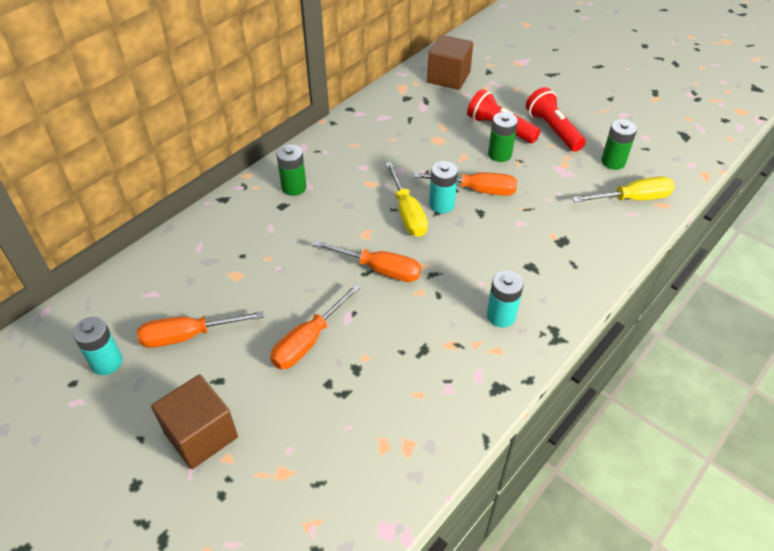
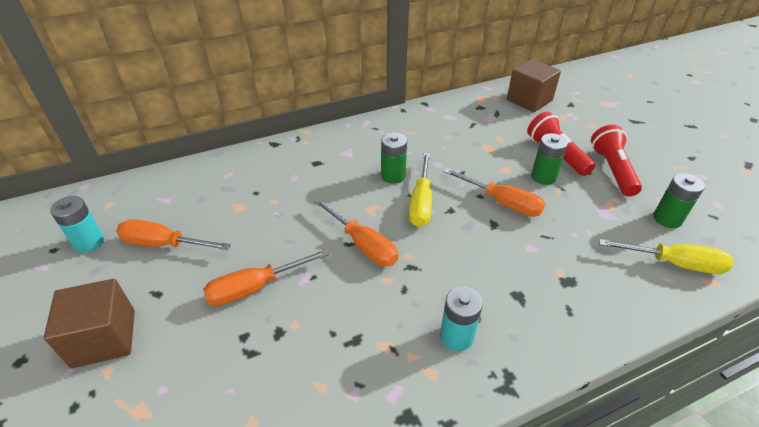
camera: 25 degrees right, 5 degrees down
green battery [276,144,307,196] -> green battery moved to [381,132,407,184]
turquoise battery [429,161,458,213] -> none

